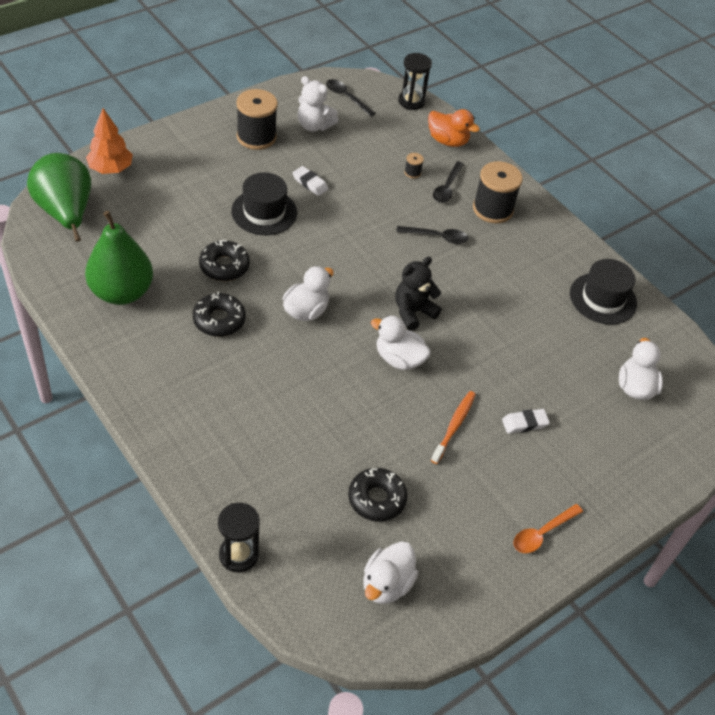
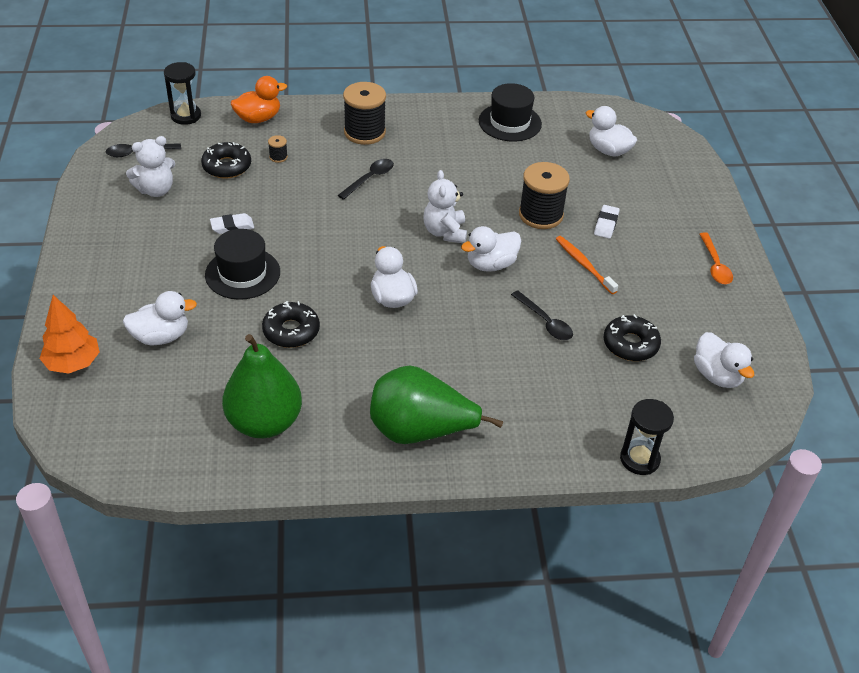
camera: 55 degrees left, 5 degrees down
green pear [27,153,91,242] -> green pear moved to [370,365,503,444]
black donut [193,292,246,337] -> black donut moved to [201,142,251,179]
black spool [236,89,278,150] -> black spool moved to [519,162,570,229]
black teddy bear [395,257,442,331] -> white teddy bear [423,170,467,243]
black spoon [433,161,464,203] -> black spoon moved to [511,290,573,340]
none -> white duck [123,291,197,345]

